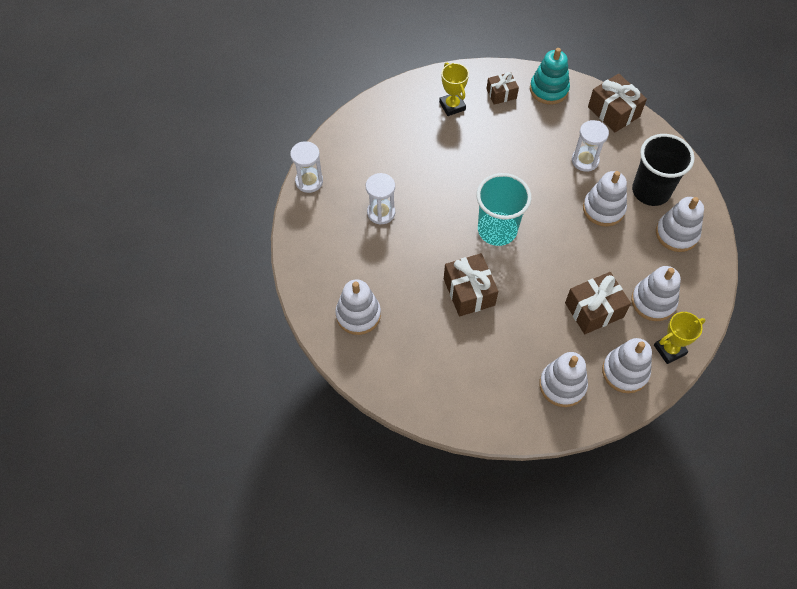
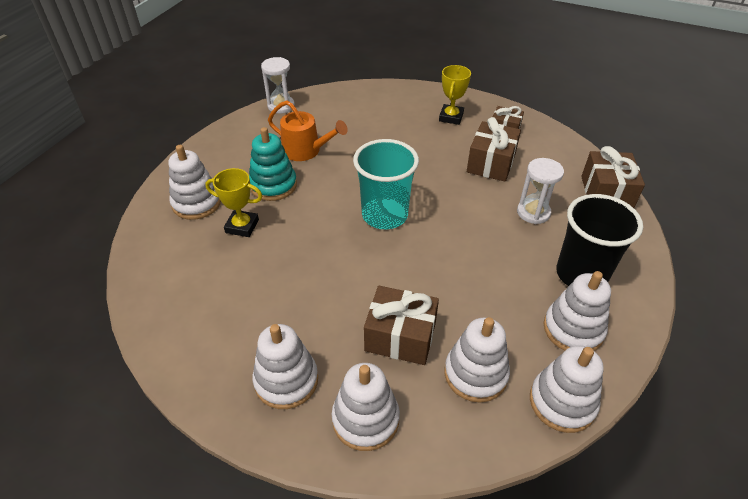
camera: 40 degrees right, 15 degrees down
white hourglass [366,173,395,225] -> orange watering can [268,100,348,161]
brown gift [444,253,498,316] -> brown gift moved to [467,117,521,182]
turquoise stacking toy [530,48,570,104] -> turquoise stacking toy moved to [249,127,297,201]
white stacking toy [583,171,627,226] -> white stacking toy moved to [530,346,604,433]
yellow trophy [654,312,706,364] -> yellow trophy moved to [205,168,262,237]

